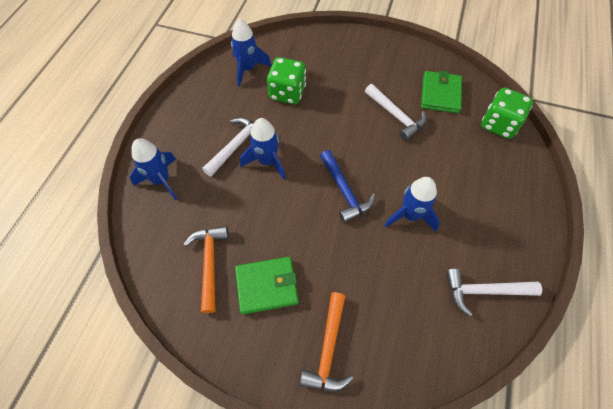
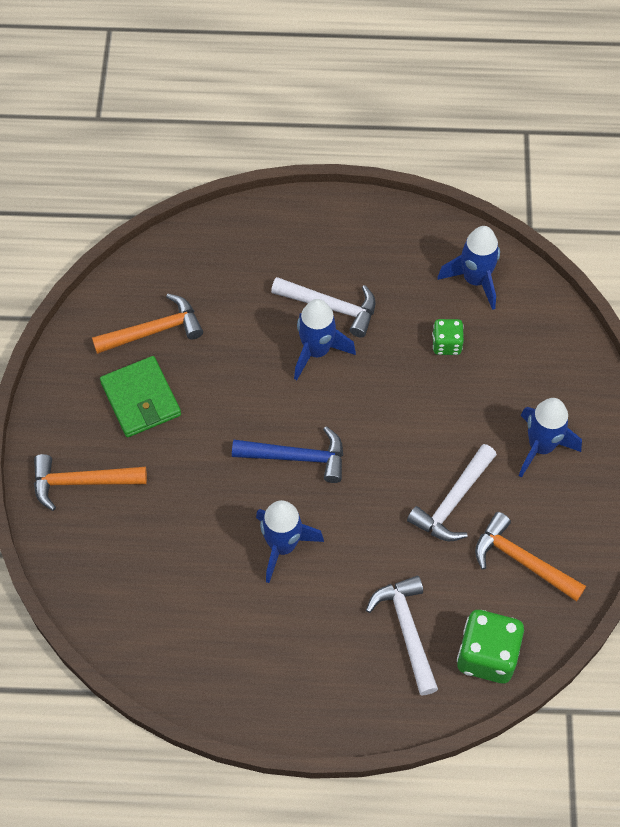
camera: 75 degrees right, 0 degrees up
blue rocket [130,138,177,200] -> blue rocket moved to [519,398,582,478]
green dice [267,57,306,104] -> green dice [432,319,464,355], size x0.58
blue hammer [320,150,375,223] -> blue hammer turned 135 degrees counterclockwise [232,426,343,483]
green wallet [421,70,462,113] -> orange hammer [475,512,586,602]
white hammer [446,269,542,317] -> white hammer moved to [366,576,438,695]

